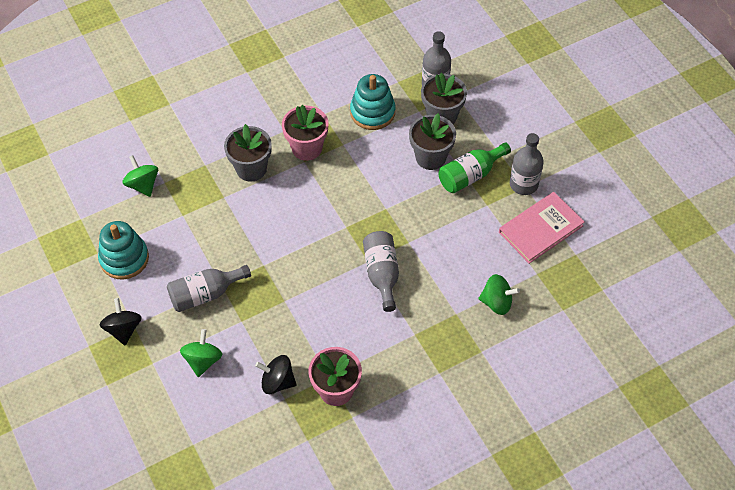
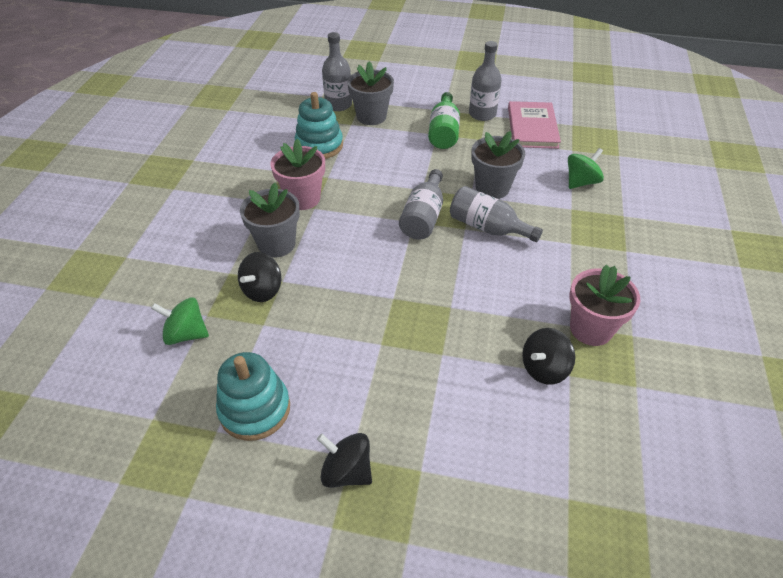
camera: 50 degrees left, 10 degrees down
grey bottle [167,265,251,312] -> grey bottle moved to [399,169,443,239]
green spinning top [180,329,223,377] -> none
grey flower pot [409,113,456,170] -> grey flower pot moved to [471,131,525,199]
none -> black spinning top [238,252,281,302]

